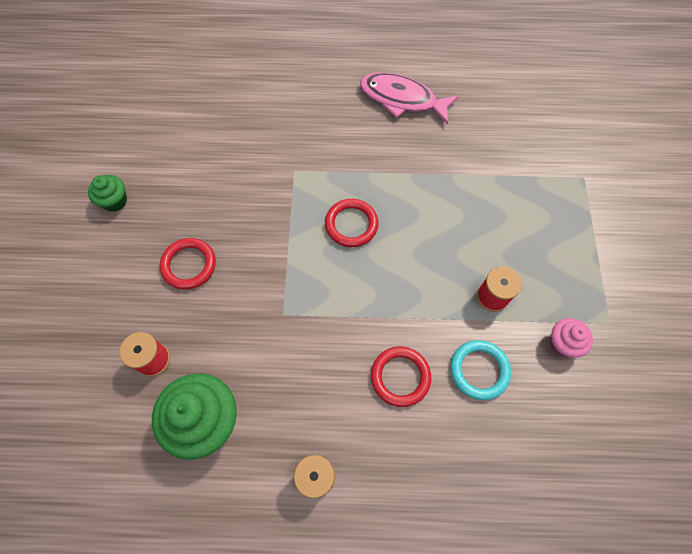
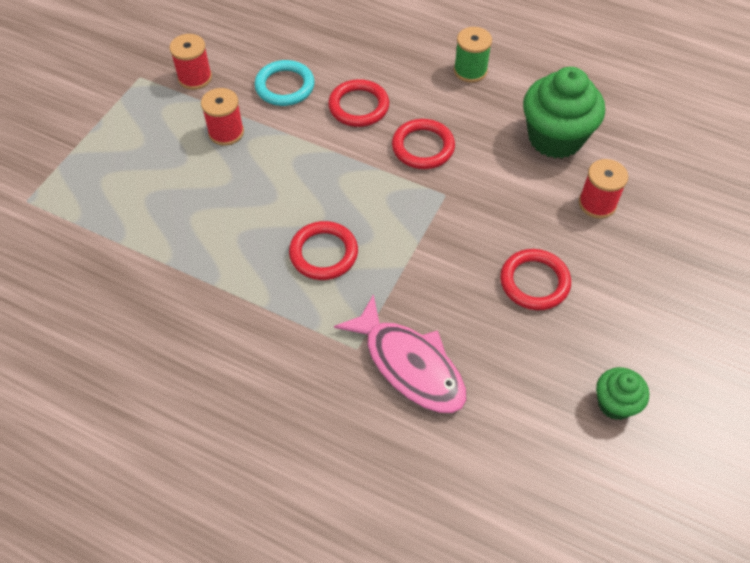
camera: 155 degrees left, 10 degrees down
pink fish [360,72,459,124] -> pink fish moved to [334,294,466,413]
pink cupcake [550,318,593,358] -> red spool [170,34,212,90]
none -> red ring [392,119,455,169]

